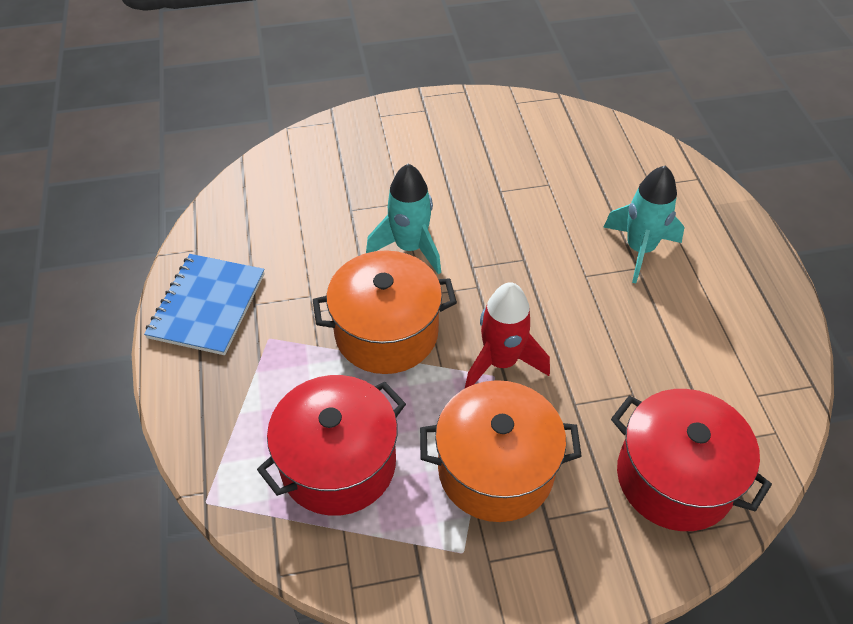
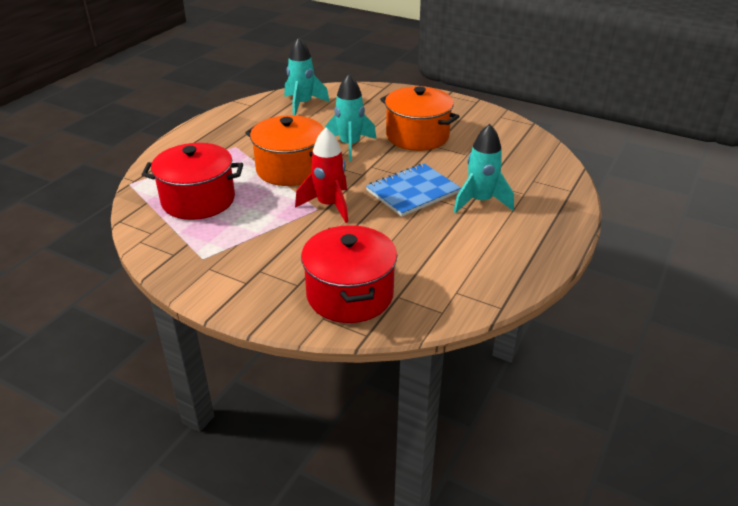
camera: 40 degrees right, 15 degrees down
blue notebook [144,254,264,355] -> blue notebook moved to [366,163,461,217]
orange pot [420,380,582,522] -> orange pot moved to [380,86,460,151]
none -> turquoise rocket [285,37,330,115]

